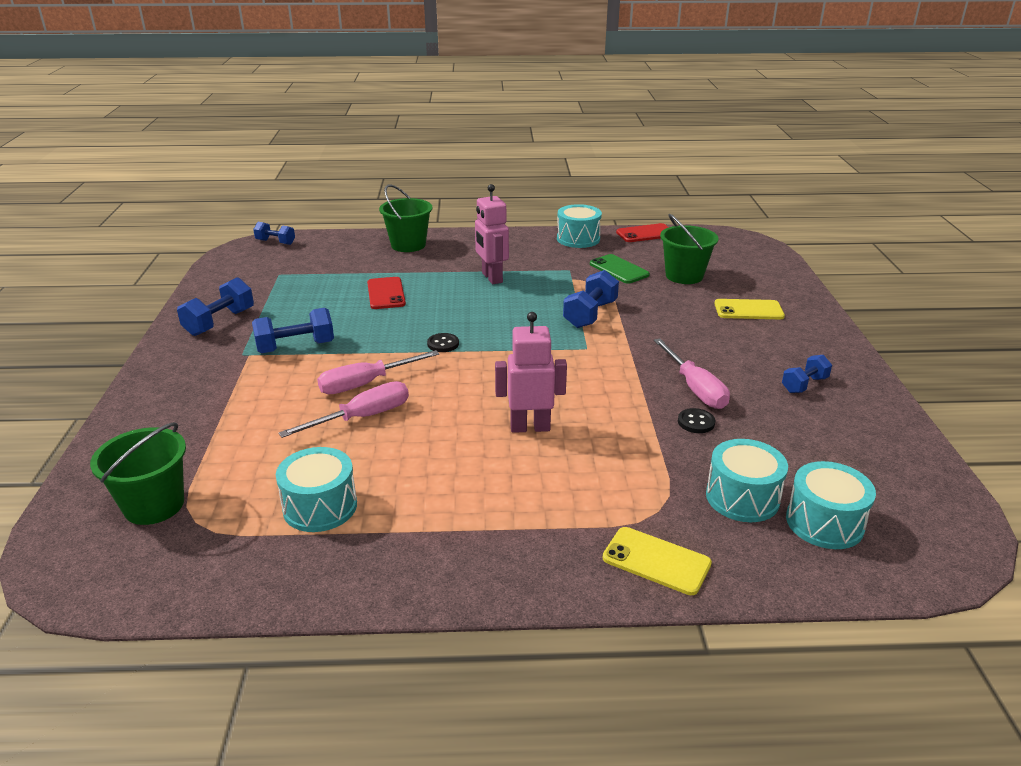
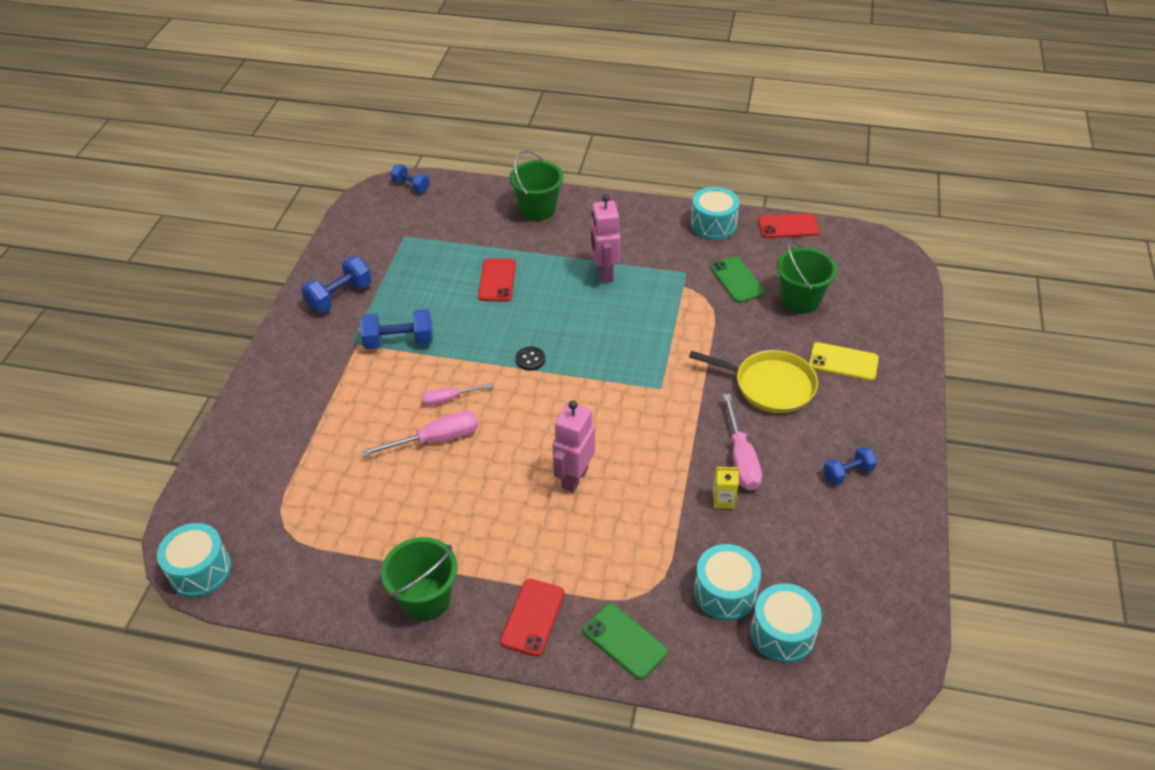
camera: 15 degrees right, 15 degrees up
green bucket [90,422,186,525] -> green bucket moved to [381,537,458,621]
turquoise drum [276,447,357,532] -> turquoise drum moved to [157,523,231,597]
pink screwdriver [317,350,439,394] -> pink screwdriver [421,383,494,406], size x0.64
pink robot [495,312,567,433] -> pink robot turned 75 degrees counterclockwise [552,401,595,493]
blue dumbbell [563,270,619,328] -> none
yellow phone [603,527,712,595] -> green phone [583,604,668,680]
black button [678,408,715,433] -> yellow carton [713,467,739,509]
none -> red phone [500,579,565,657]
none -> yellow pan [689,350,818,413]

